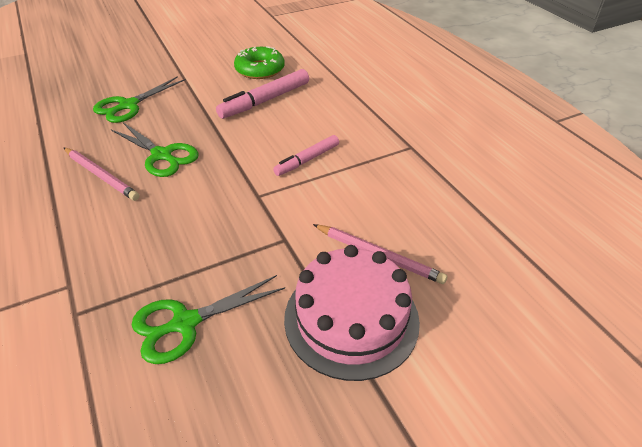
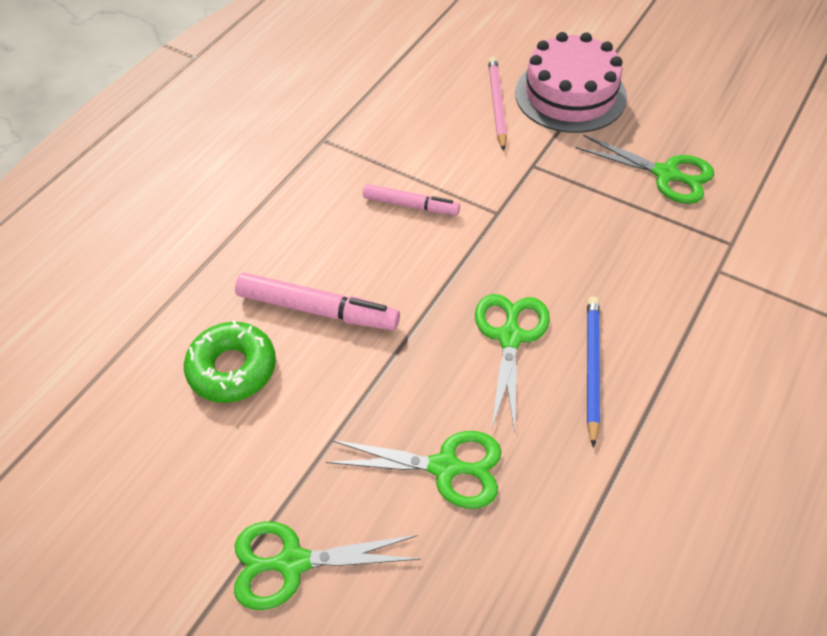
camera: 120 degrees left, 10 degrees up
pink pencil [64,148,140,201] -> blue pencil [587,296,600,448]
none -> green scissors [234,521,421,610]

